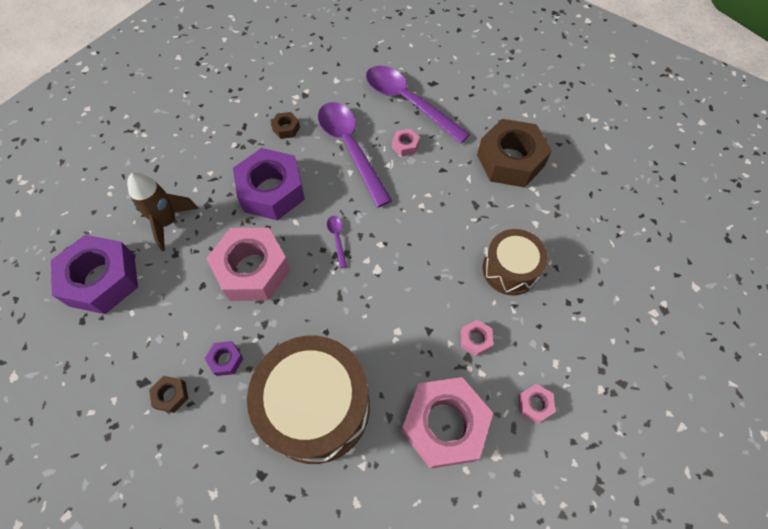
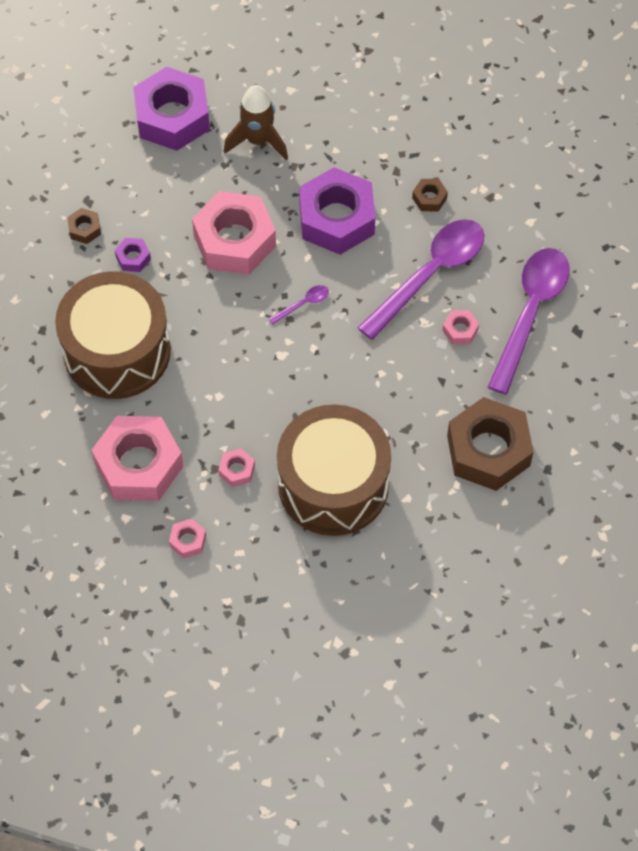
camera: 70 degrees right, 0 degrees up
brown drum [482,229,548,295] -> brown drum [277,404,391,536], size x1.70

